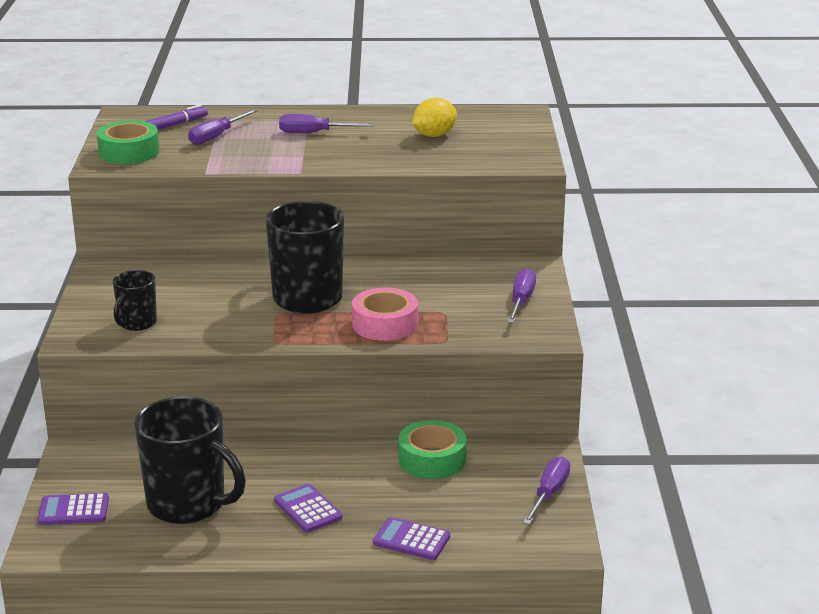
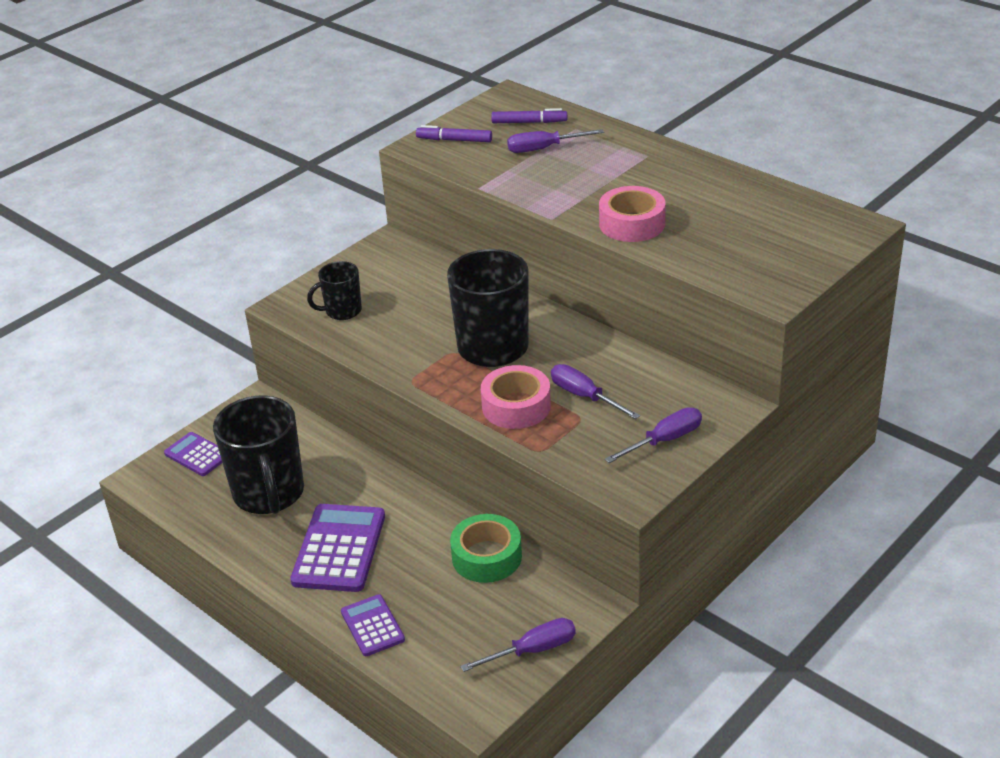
camera: 45 degrees right, 10 degrees up
green tape [97,120,159,164] -> purple marker [416,125,492,142]
purple calculator [274,484,342,532] -> purple calculator [290,504,385,592], size x1.73
purple screwdriver [279,114,374,133] -> purple screwdriver moved to [551,364,640,419]
yellow lemon [412,98,457,137] -> none
none -> pink tape [599,186,666,242]

